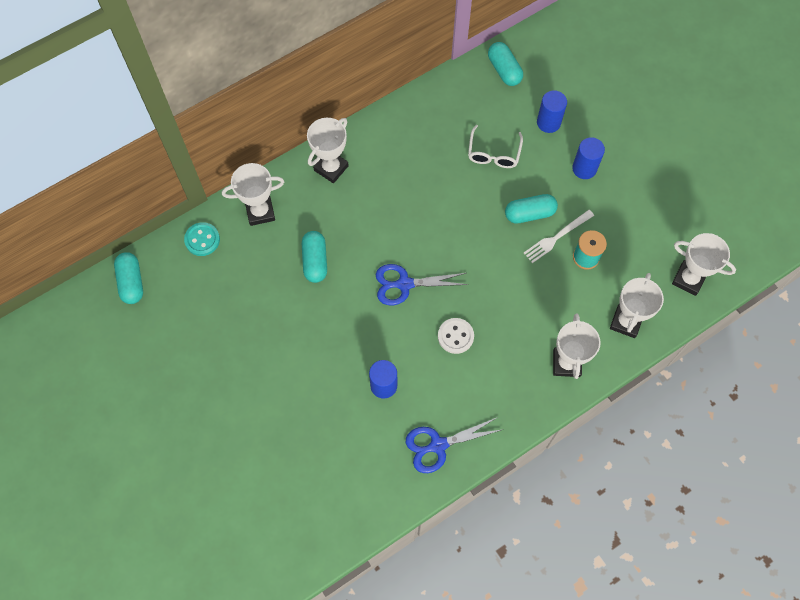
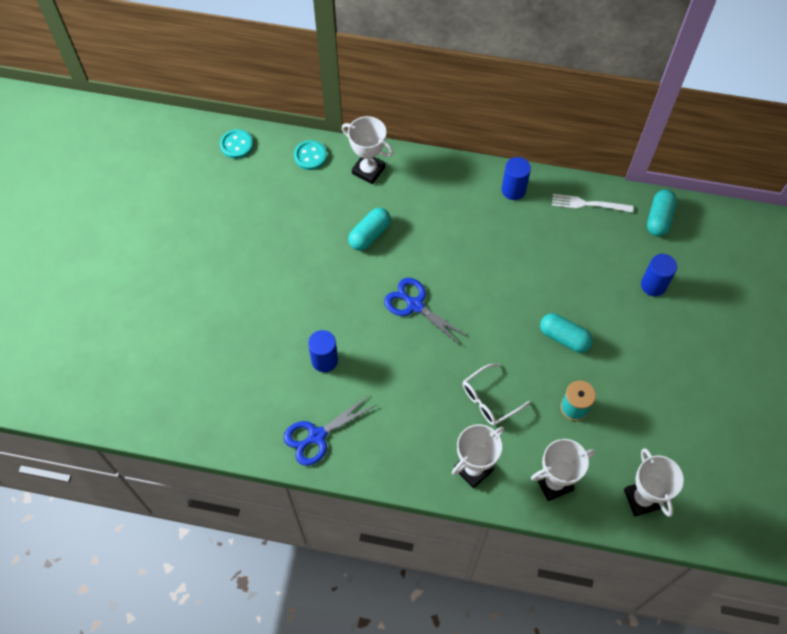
camera: 45 degrees right, 5 degrees down
turquoise capsule [114,252,143,304] -> turquoise button [220,129,253,159]
white trophy [307,118,349,184] -> none
blue scissors [406,417,504,473] -> blue scissors turned 60 degrees counterclockwise [283,395,376,466]
white button [438,318,474,354] -> none
white glasses [468,125,523,168] -> white glasses moved to [463,364,530,426]
white fork [524,210,594,263] -> white fork moved to [552,194,633,213]
blue cylinder [572,137,605,179] -> blue cylinder moved to [502,157,531,200]

